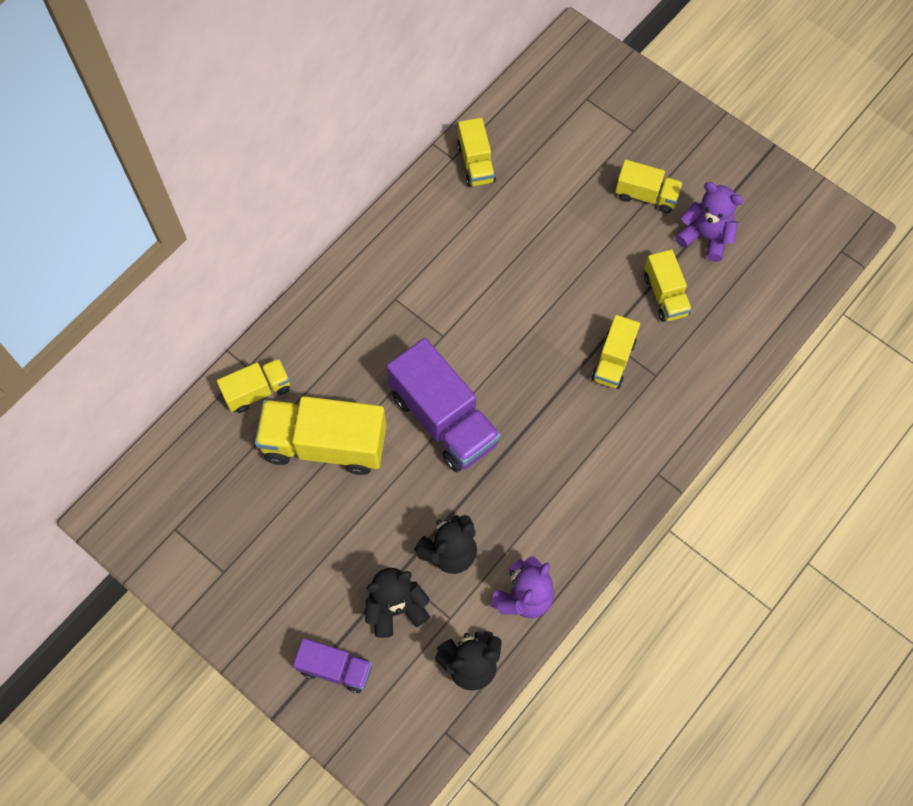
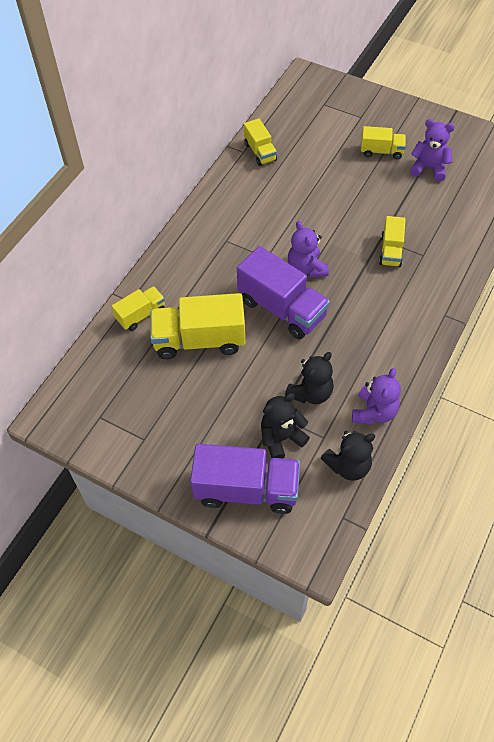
camera: 10 degrees left, 10 degrees down
purple truck [293,638,372,693] -> purple truck [190,444,300,514], size x1.81
yellow truck [644,249,692,322] -> none
none -> purple teddy bear [288,221,329,278]

